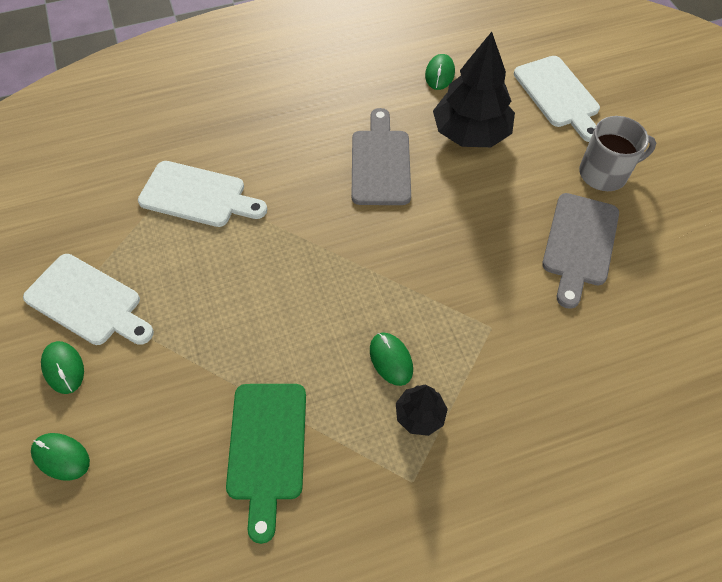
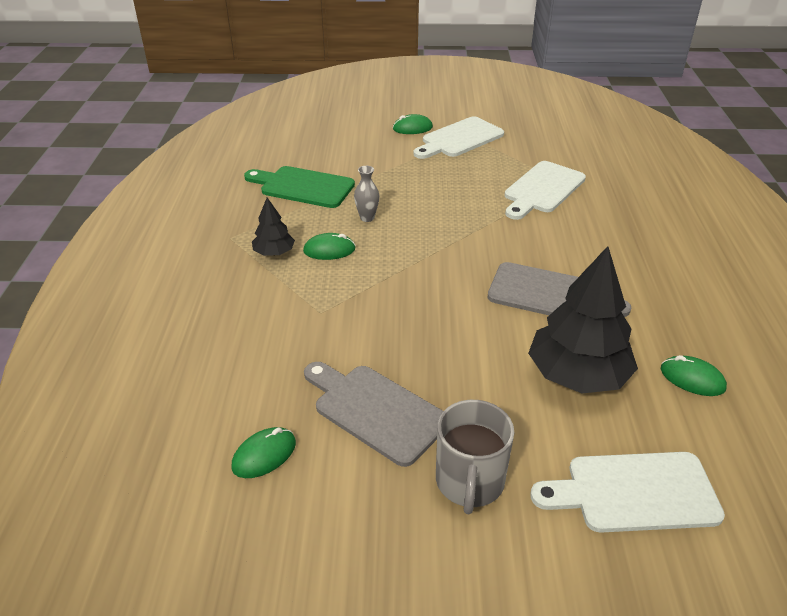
camera: 110 degrees right, 20 degrees down
green mouse [31,433,90,481] -> green mouse moved to [232,427,296,478]
none -> grey vase [354,166,380,222]

